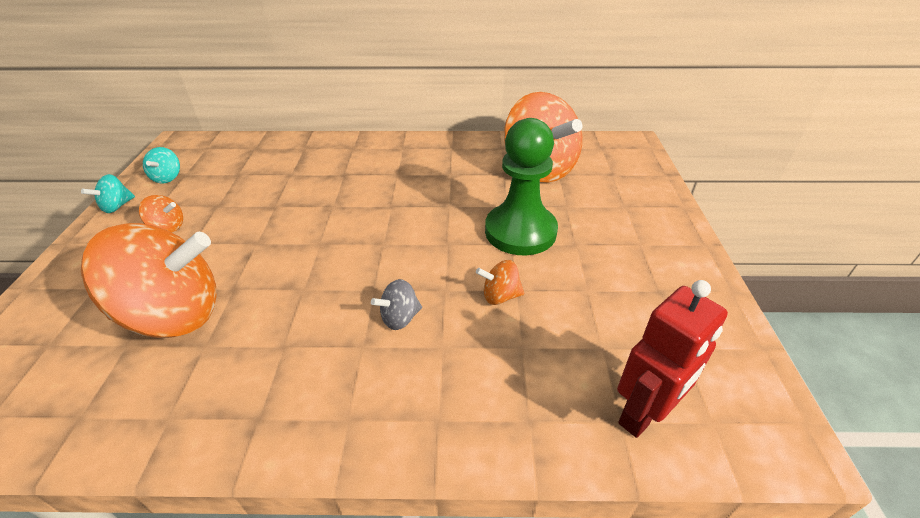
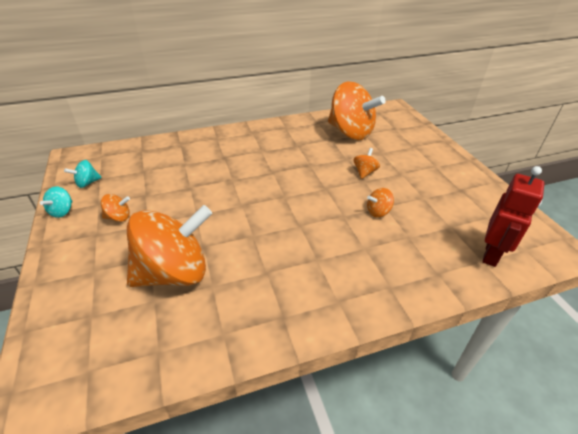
camera: 20 degrees left, 0 degrees up
turquoise spinning top [143,147,180,184] -> turquoise spinning top turned 75 degrees clockwise [64,160,102,188]
grey spinning top [371,279,422,330] -> none
green pawn [485,118,558,256] -> orange spinning top [354,148,380,179]

